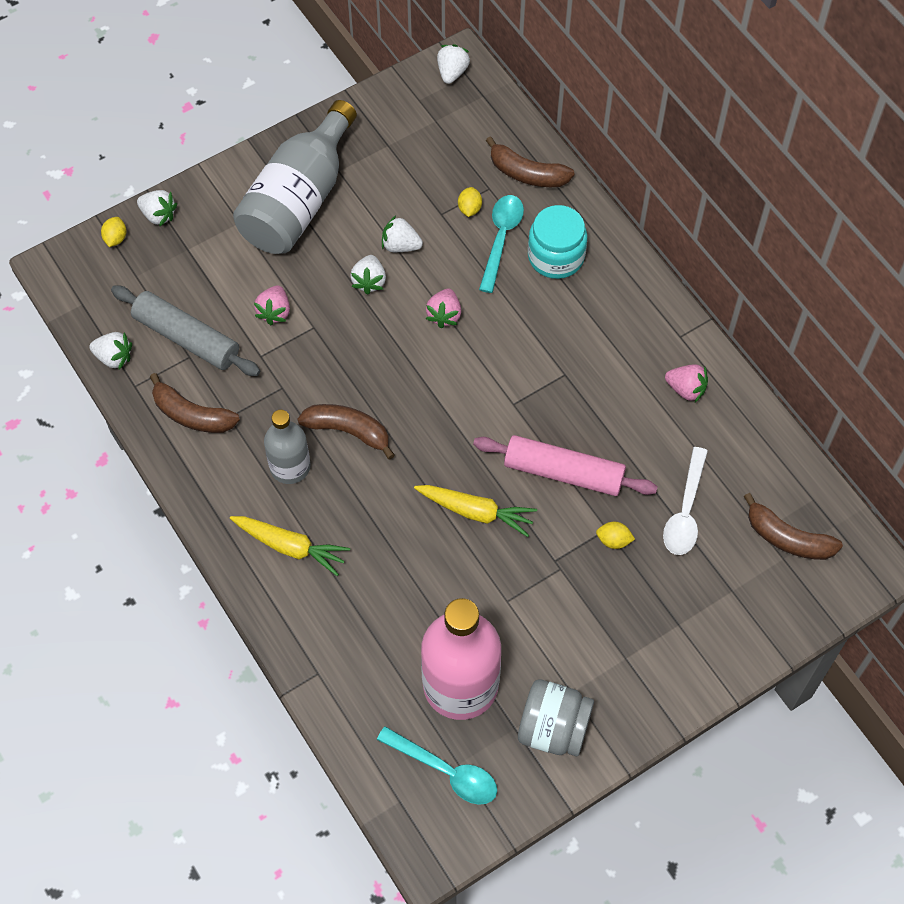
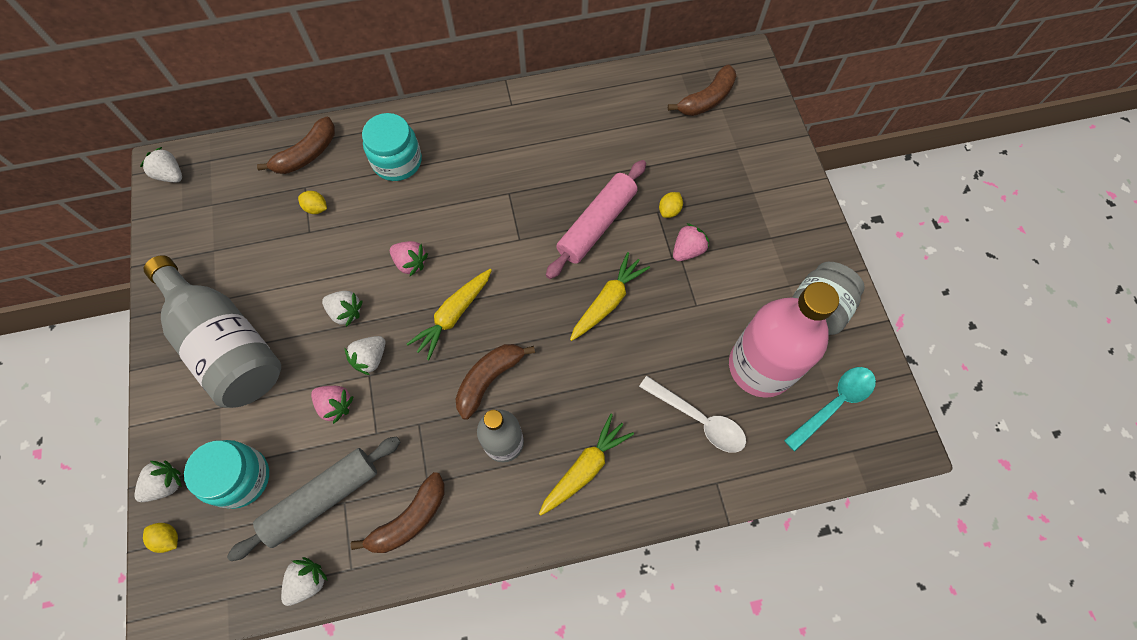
camera: 70 degrees left, 5 degrees up
white strawberry [382,216,423,252] -> white strawberry moved to [345,336,385,375]
turquoise spoon [479,195,524,293] -> none
white spoon [663,447,708,555] -> white spoon moved to [639,376,746,453]
pink strawberry [665,364,708,402] -> pink strawberry moved to [673,223,709,261]
none -> turquoise jar [184,440,269,509]
none -> yellow carrot [407,269,492,360]

